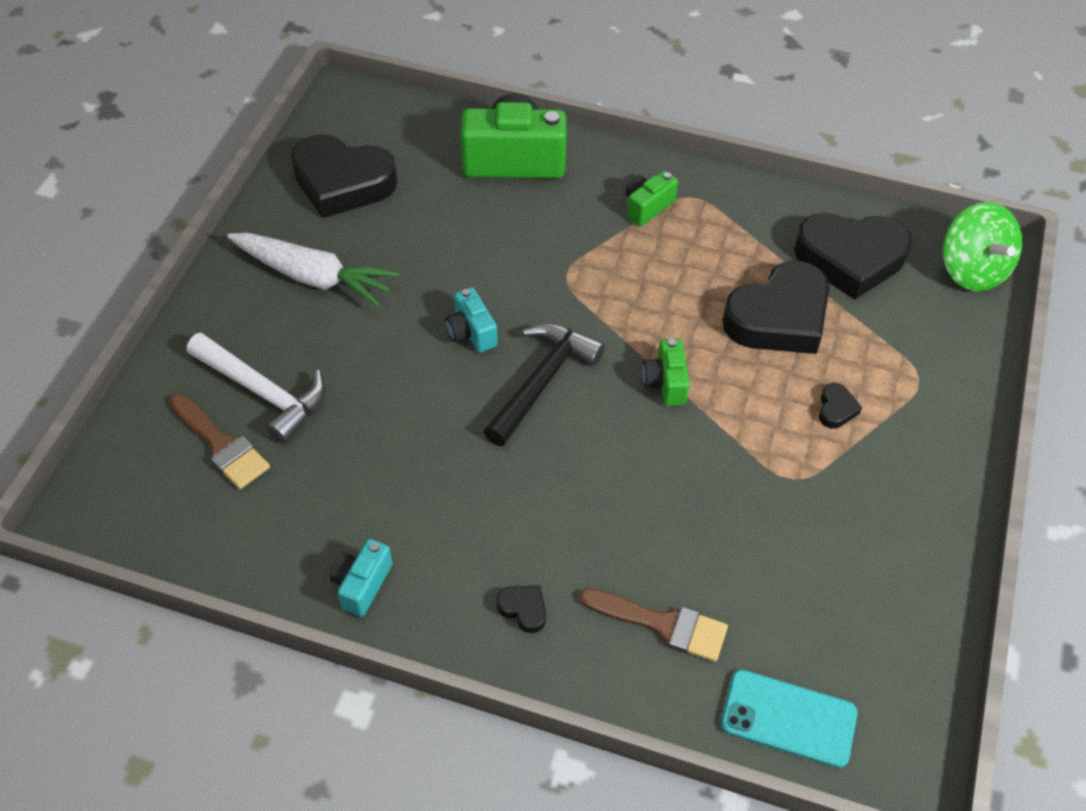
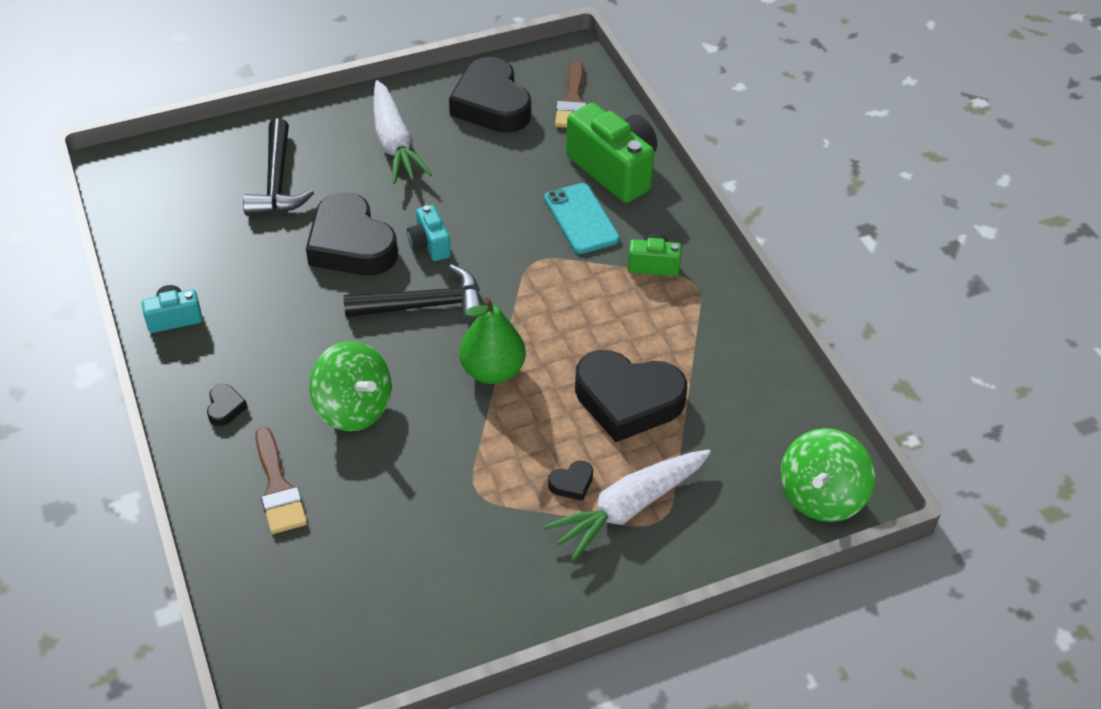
camera: 50 degrees right, 5 degrees down
brown brush [170,394,270,489] -> brown brush moved to [555,61,587,128]
white hammer [187,333,325,444] -> black hammer [243,118,314,215]
turquoise camera [445,287,497,353] -> turquoise camera turned 45 degrees counterclockwise [407,205,451,261]
green camera [642,339,690,406] -> green pear [459,297,526,384]
turquoise phone [721,670,858,768] -> turquoise phone moved to [544,183,620,254]
black heart [794,213,912,300] -> black heart moved to [306,192,398,275]
none -> green spinning top [309,341,391,431]
none -> white carrot [544,449,711,561]

